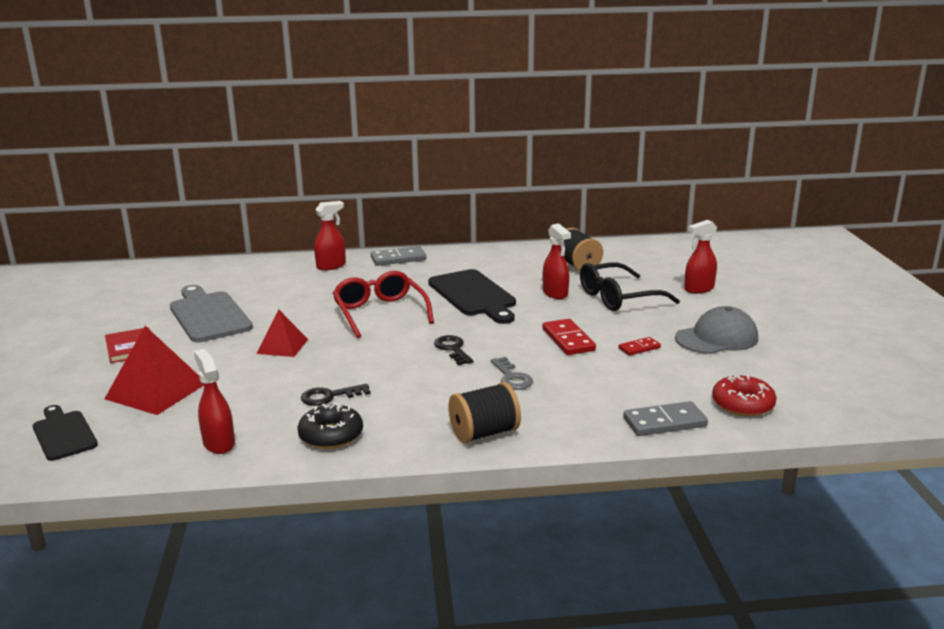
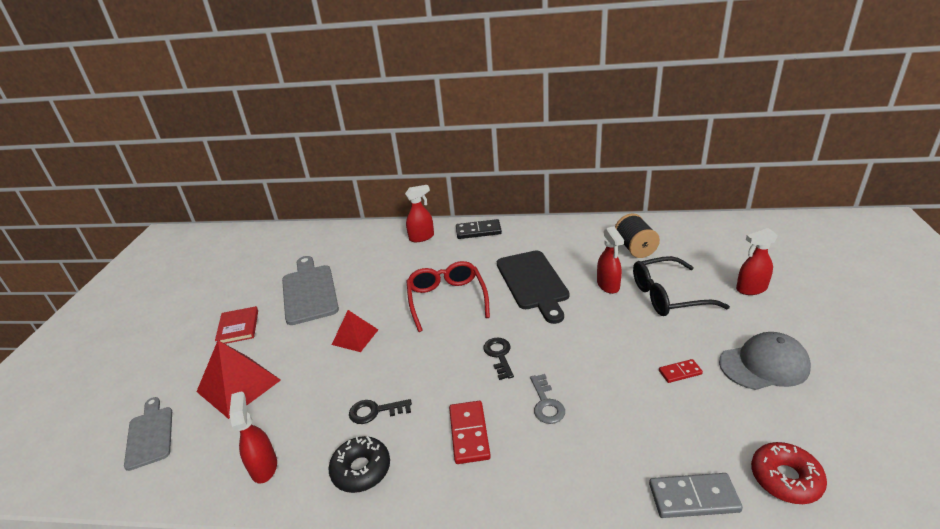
camera: 15 degrees right, 10 degrees up
black cutting board [33,405,98,461] -> grey cutting board [124,397,172,471]
grey domino [371,246,426,266] -> black domino [456,219,502,239]
black spool [448,382,521,443] -> none
red domino [542,319,596,355] -> red domino moved to [449,401,491,464]

